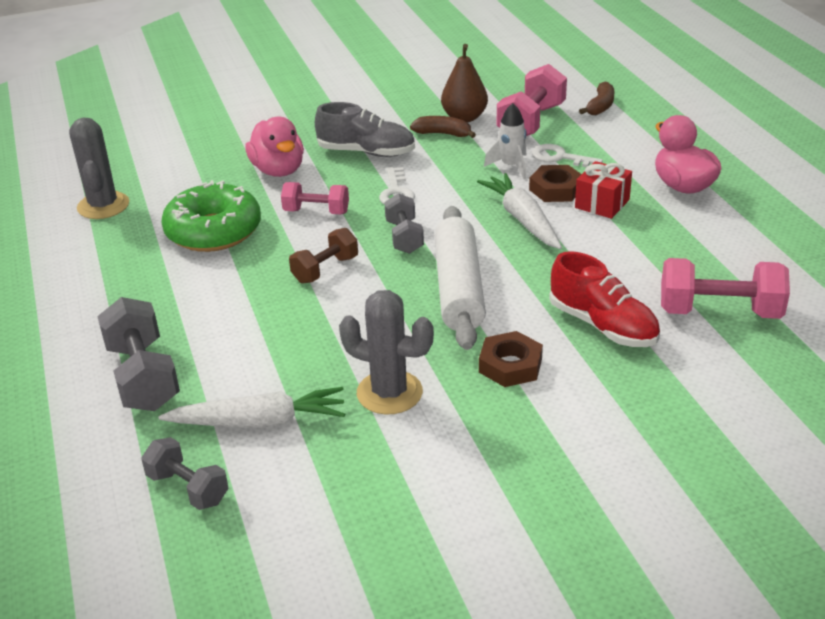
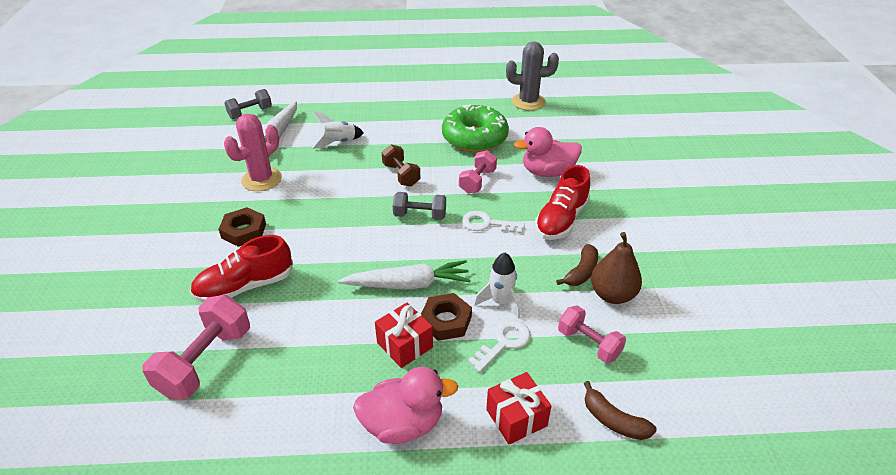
camera: 105 degrees right, 5 degrees up
grey dumbbell [97,297,180,411] -> none
grey shoe [315,102,415,157] -> red shoe [535,165,590,240]
grey cactus [339,290,434,415] -> pink cactus [224,114,282,191]
white rolling pin [434,206,486,350] -> none
pink dumbbell [497,64,567,136] -> pink dumbbell [558,305,626,363], size x0.63
none -> white rocket [312,112,364,149]
none -> red gift [486,372,551,445]

